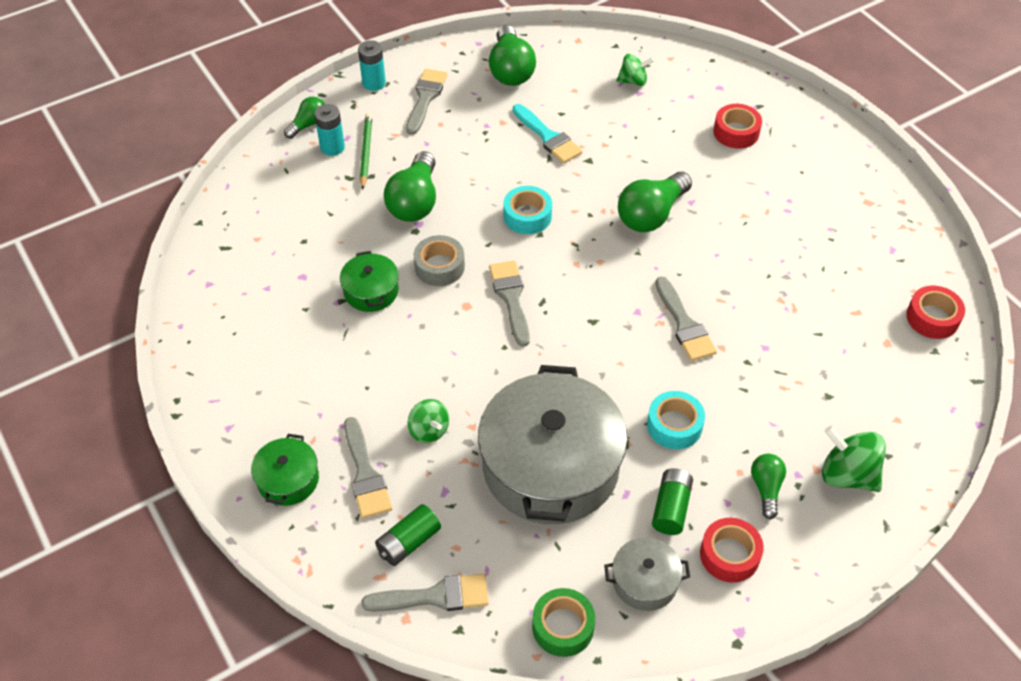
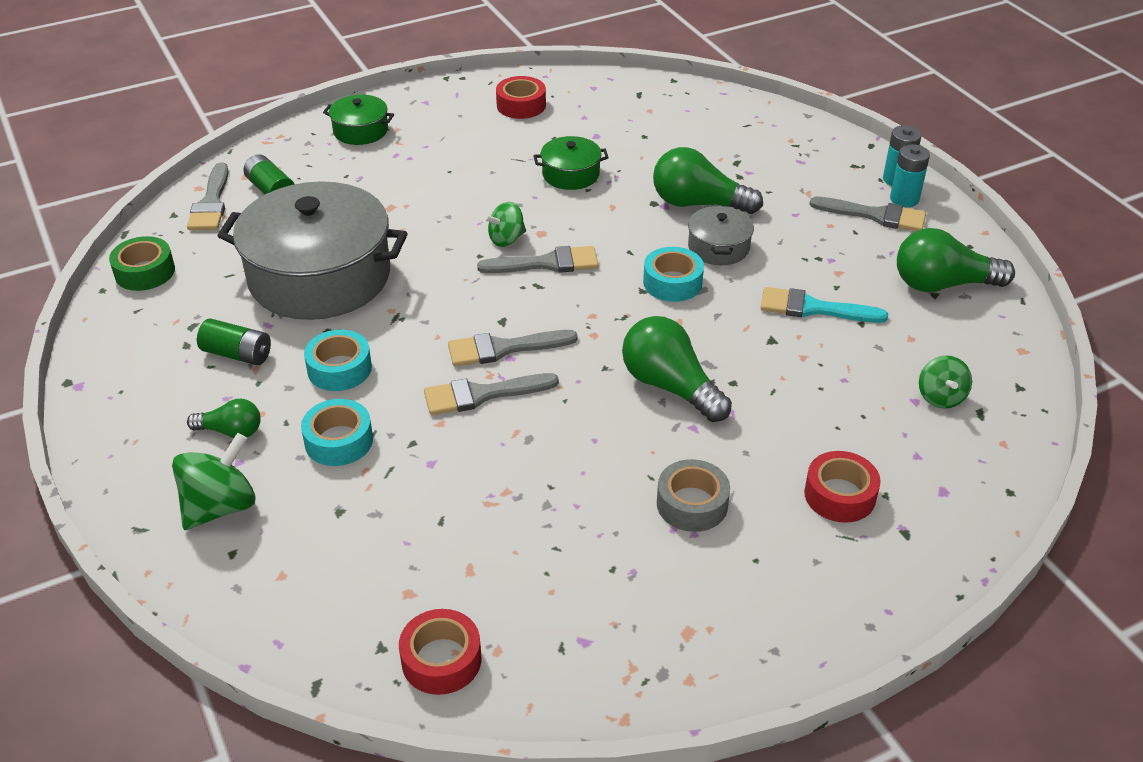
camera: 95 degrees right, 10 degrees down
green light bulb [284,96,325,139] -> none
turquoise battery [314,104,345,156] -> turquoise battery moved to [890,144,930,207]
grey brush [344,417,392,518] -> grey brush moved to [448,330,578,366]
green pencil [360,113,372,190] -> none
green spinning top [408,399,449,443] -> green spinning top moved to [484,202,526,247]
grey tape [414,235,465,286] -> grey tape moved to [657,459,730,532]
turquoise brush [513,104,583,163] -> turquoise brush turned 45 degrees clockwise [761,287,888,323]
grey pot [604,538,690,611] -> grey pot moved to [688,205,754,265]
red tape [700,518,764,583] -> red tape moved to [496,76,546,119]
none -> turquoise tape [301,399,373,466]

